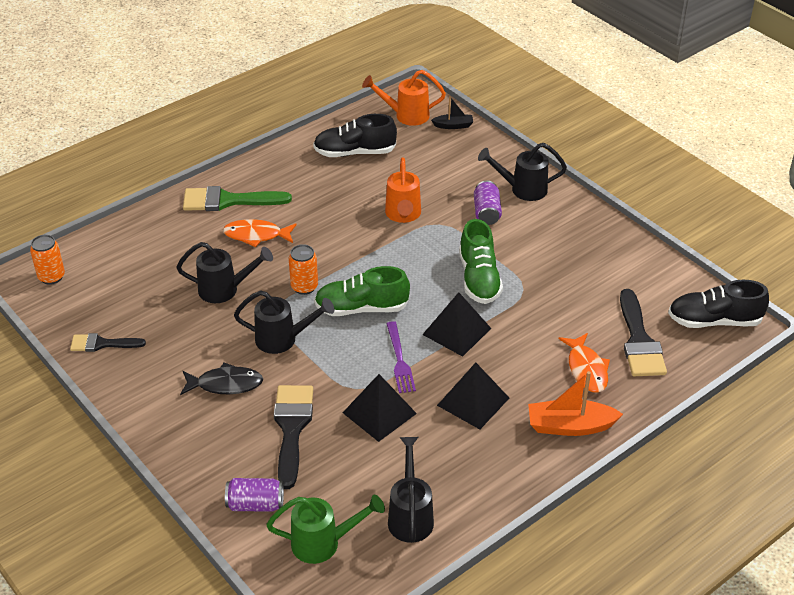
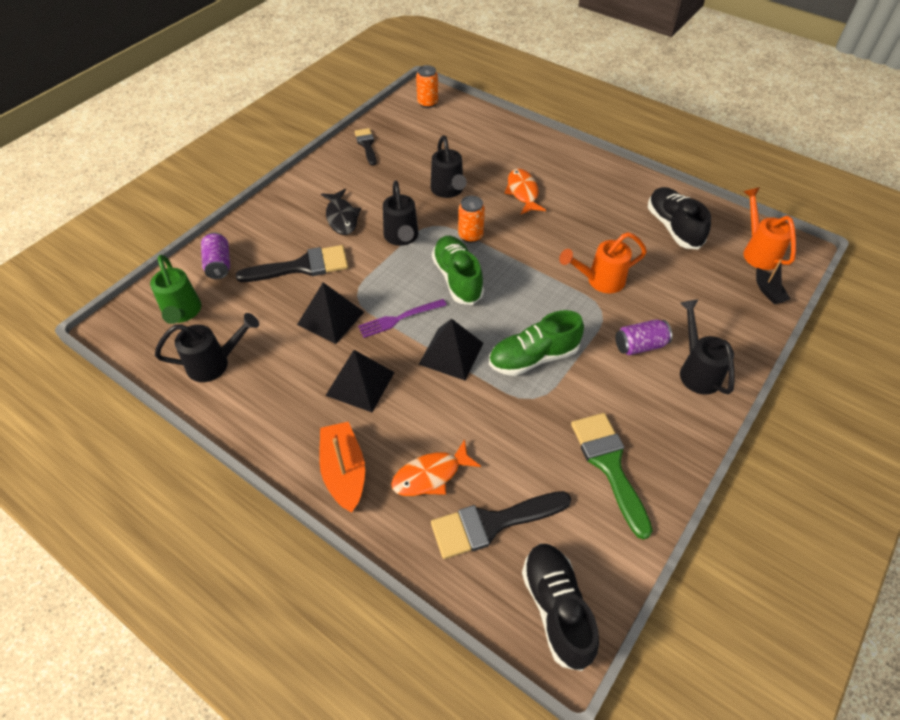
camera: 75 degrees right, 10 degrees up
green brush [183,186,292,211] -> green brush moved to [571,413,653,540]

